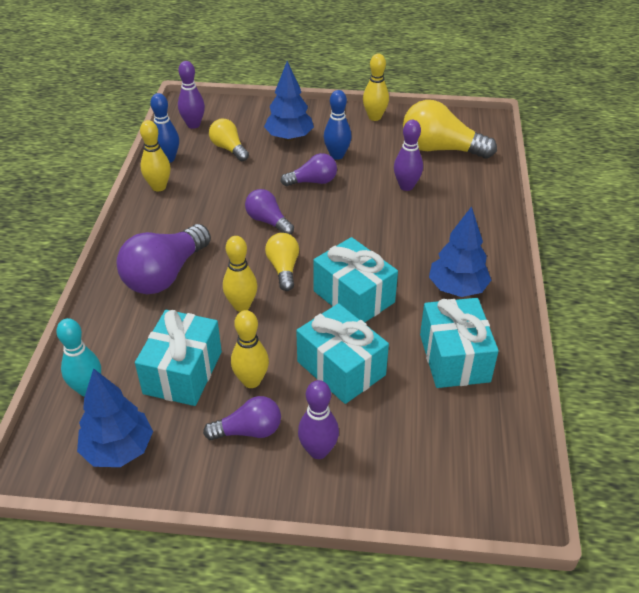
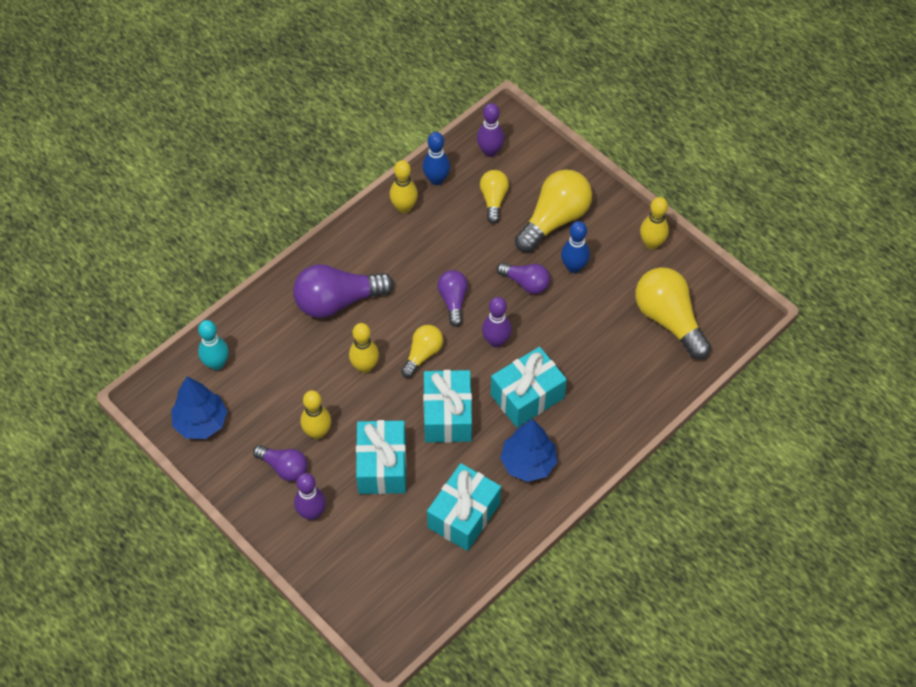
camera: 40 degrees right, 15 degrees up
turquoise gift [135,310,222,406] -> turquoise gift moved to [491,347,567,427]
blue tree [264,61,314,141] -> yellow light bulb [515,170,592,252]
purple bowling pin [394,120,423,191] -> purple bowling pin moved to [482,297,512,348]

